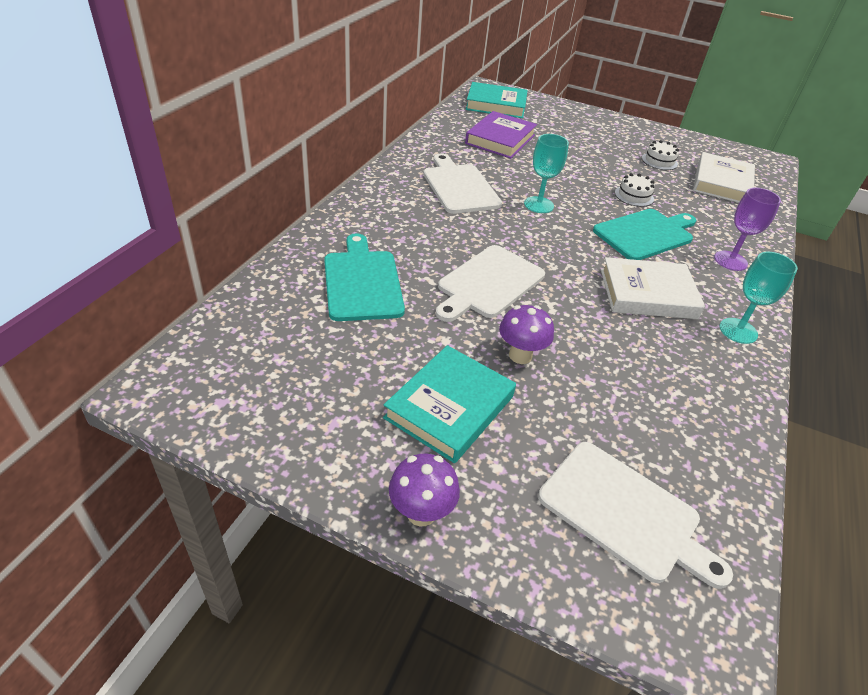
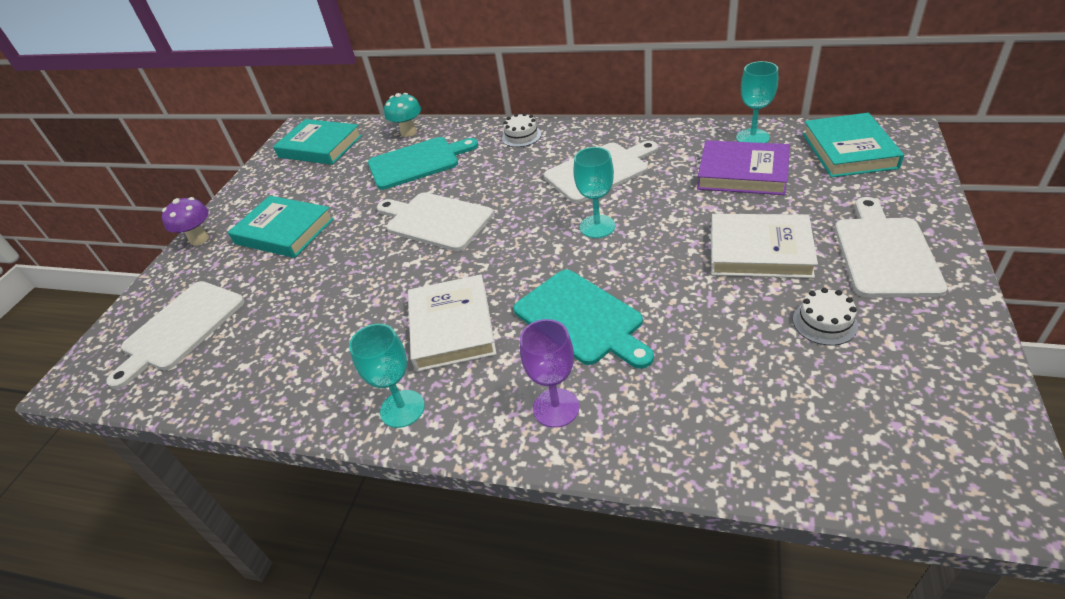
camera: 90 degrees right, 0 degrees up
purple mushroom [499,305,554,364] -> none
white cake [615,173,655,207] -> white cake moved to [502,113,541,147]
white book [693,152,755,203] -> white book moved to [711,214,818,278]
none -> turquoise book [273,119,362,165]
none -> turquoise mushroom [384,93,421,137]
none -> turquoise goblet [736,61,778,143]
none -> white cutting board [835,197,948,297]

